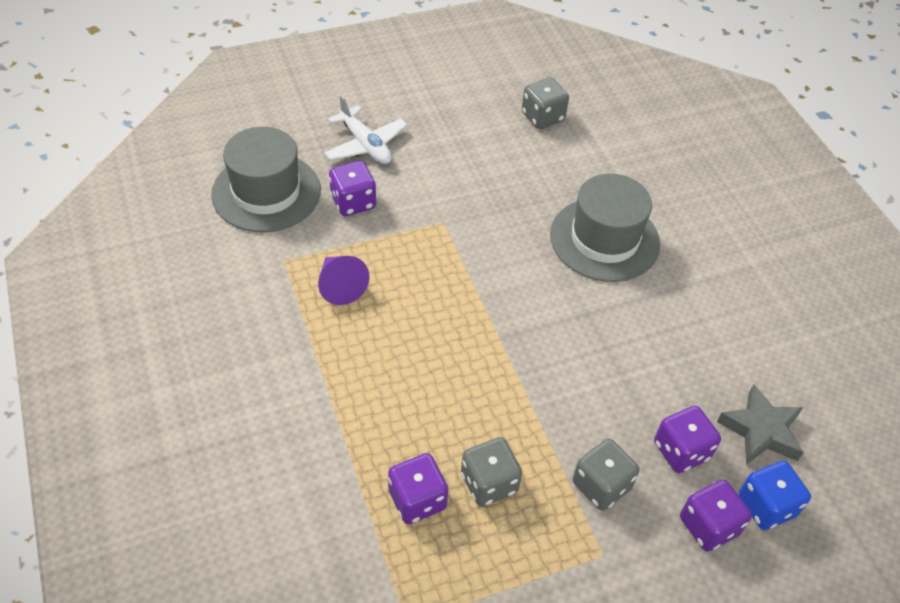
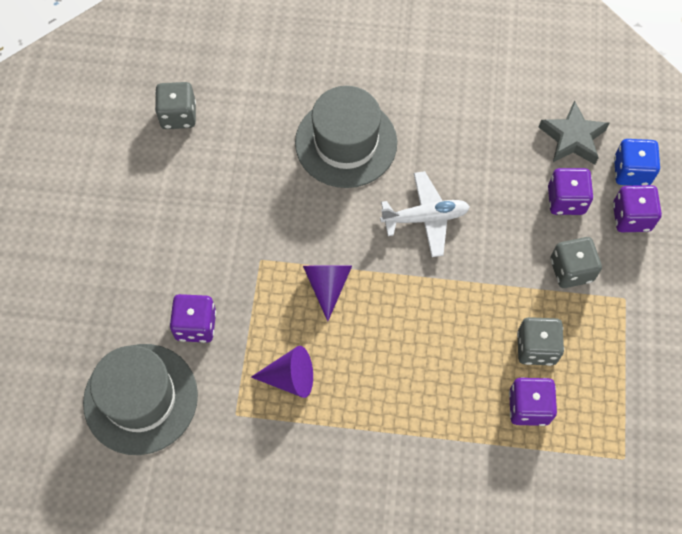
camera: 60 degrees left, 15 degrees up
white plane [324,95,408,164] -> white plane moved to [380,171,470,257]
none -> purple cone [303,265,352,321]

